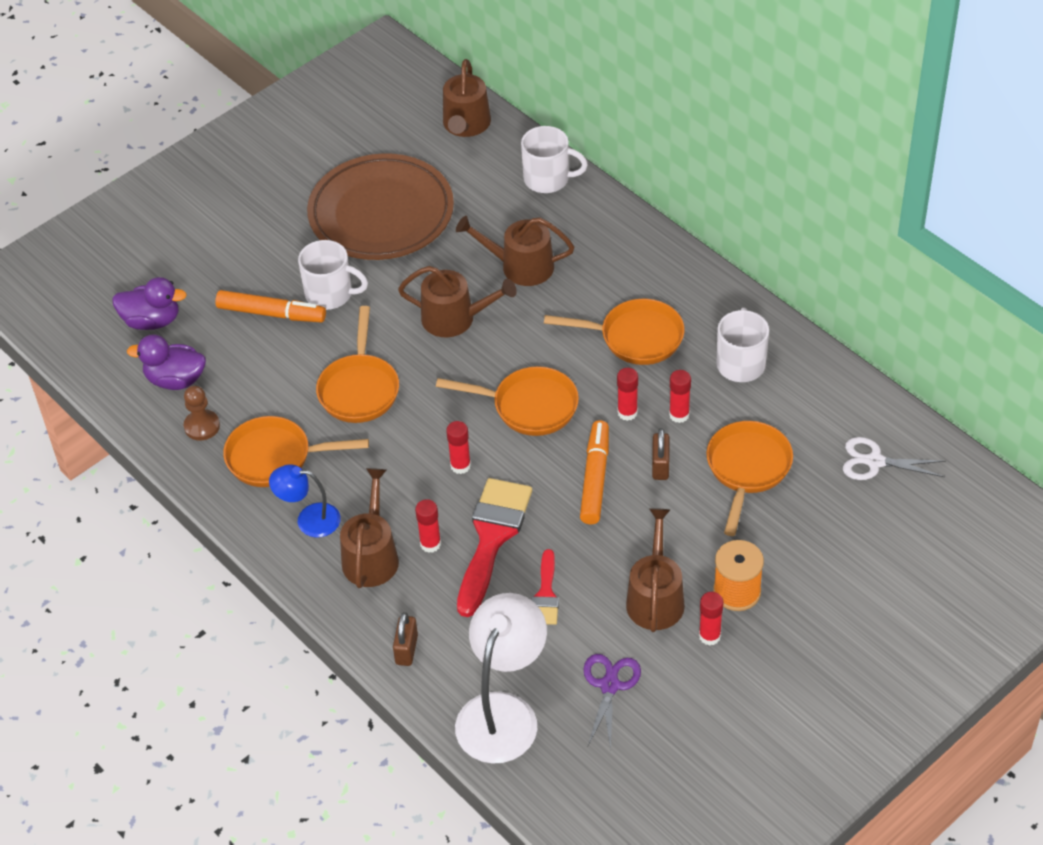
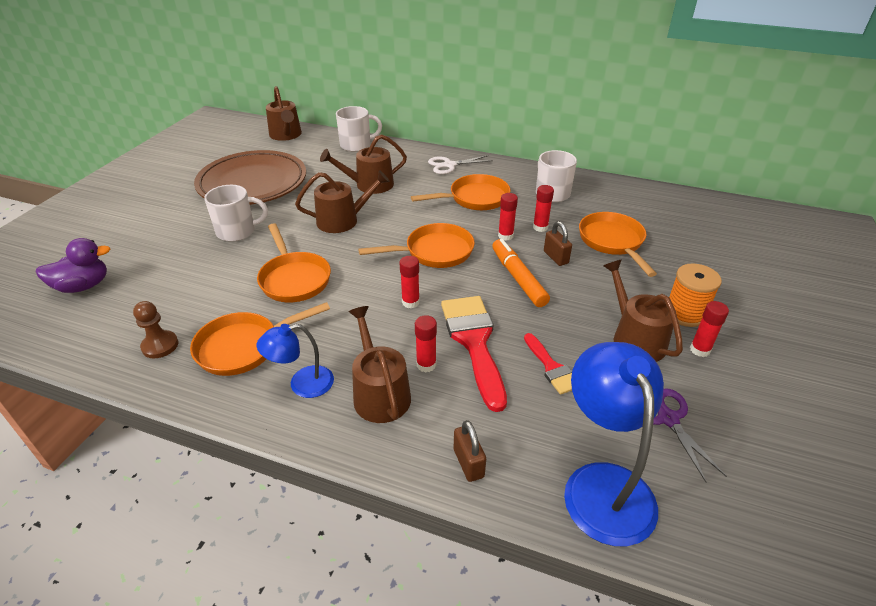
camera: 30 degrees left, 10 degrees down
purple duck [127,334,206,390] -> none
orange marker [215,290,326,322] -> none
white lamp [455,593,547,764] -> blue lamp [564,342,664,546]
white scissors [843,437,946,480] -> white scissors moved to [428,155,493,174]

